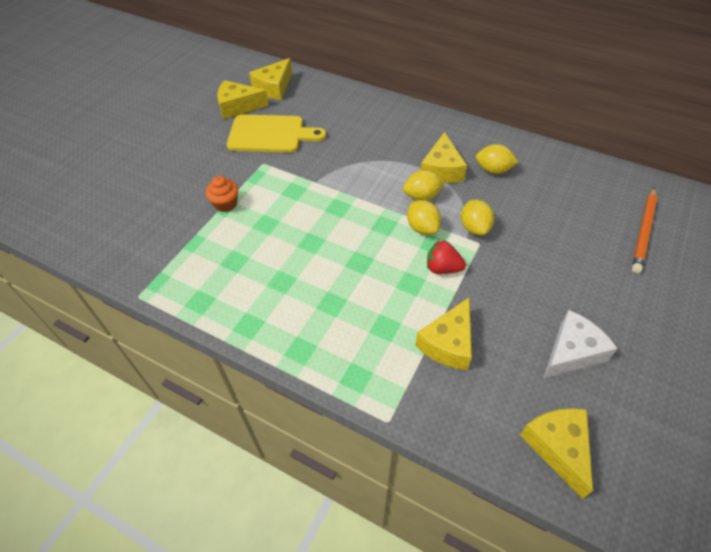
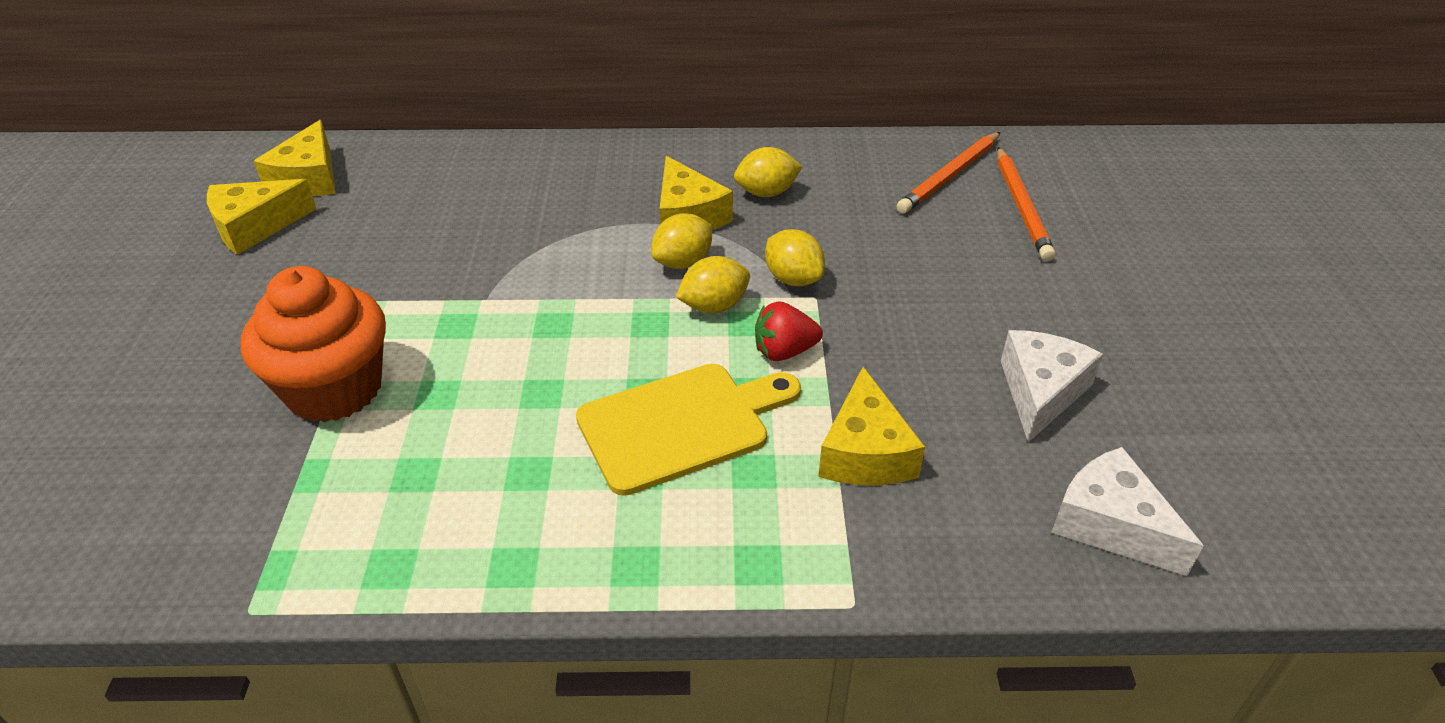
camera: 30 degrees left, 10 degrees down
orange cupcake [205,176,238,212] -> orange cupcake [241,266,386,422], size x2.05
yellow cutting board [227,114,326,153] -> yellow cutting board moved to [576,364,801,496]
yellow lemon [407,200,441,235] -> yellow lemon turned 60 degrees counterclockwise [676,256,750,313]
yellow cheese [520,408,593,499] -> white cheese [1051,447,1204,576]
none -> orange pencil [897,132,1001,214]

